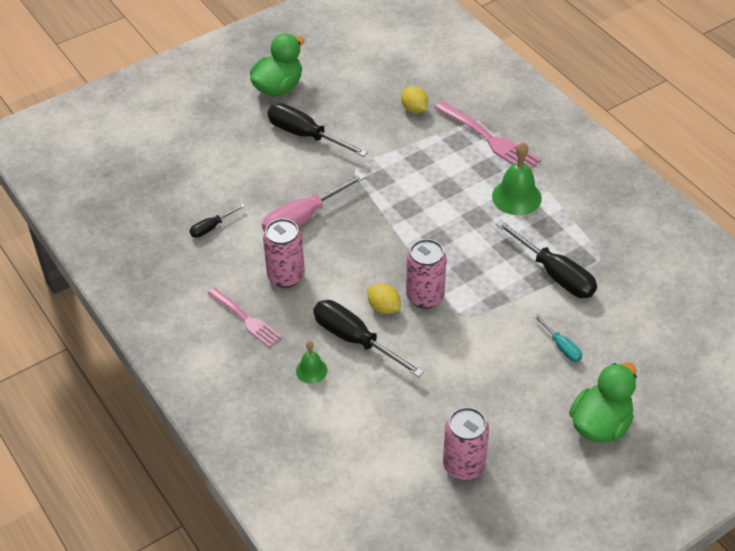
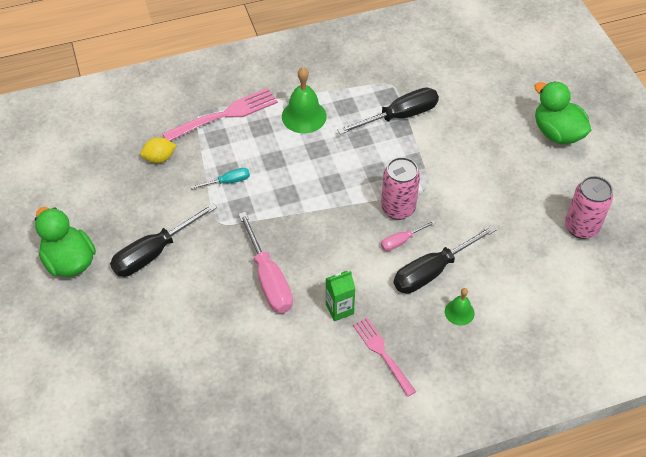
camera: 75 degrees left, 5 degrees up
black screwdriver [190,204,245,238] -> none
pink fork [207,288,282,347] -> pink fork turned 90 degrees counterclockwise [353,318,416,397]
pink can [263,218,305,288] -> green carton [326,271,356,321]
yellow lemon [367,284,401,314] -> pink screwdriver [381,220,436,251]
turquoise screwdriver [533,314,582,362] -> turquoise screwdriver moved to [191,168,250,189]

